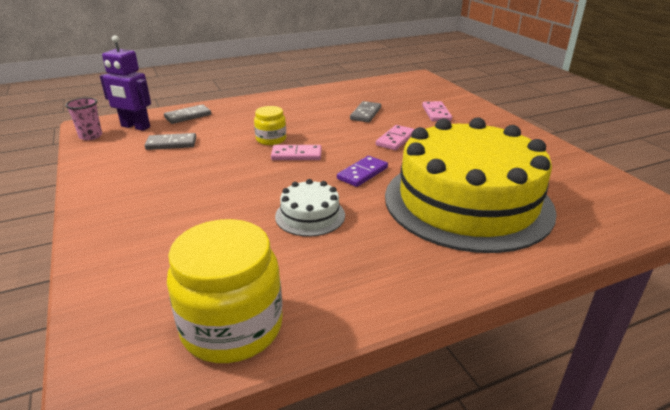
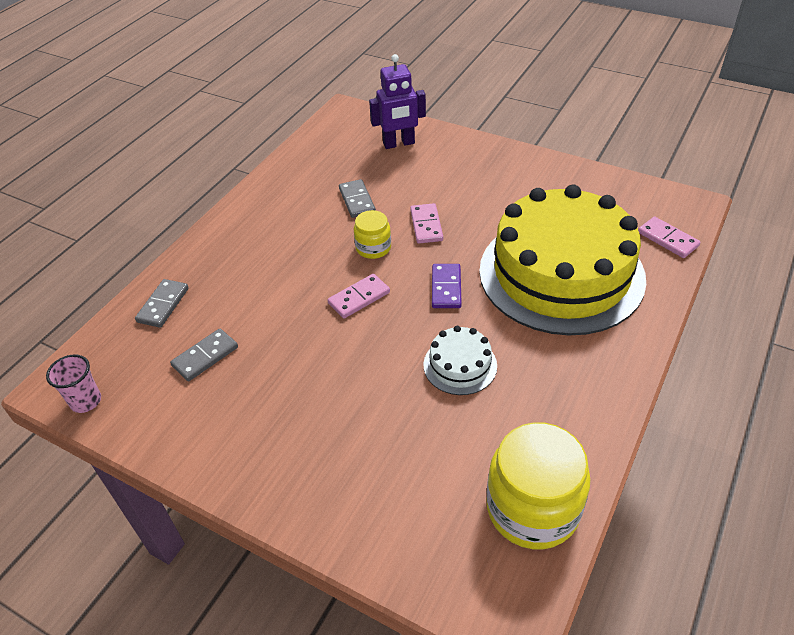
camera: 35 degrees left, 15 degrees up
purple robot [100,35,151,131] -> purple robot moved to [369,54,426,149]
yellow jar [254,106,286,145] -> yellow jar moved to [354,210,391,259]
pink domino [422,101,452,121] -> pink domino moved to [638,217,700,258]

